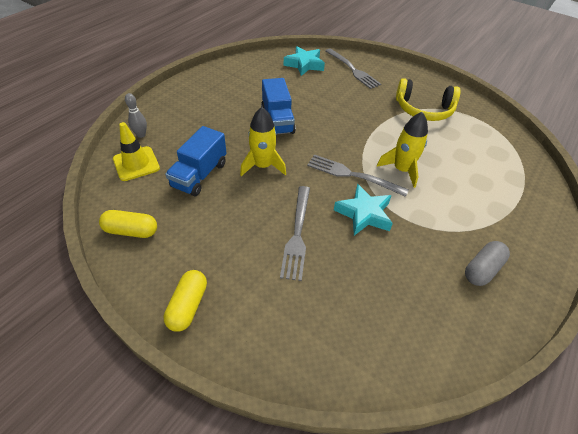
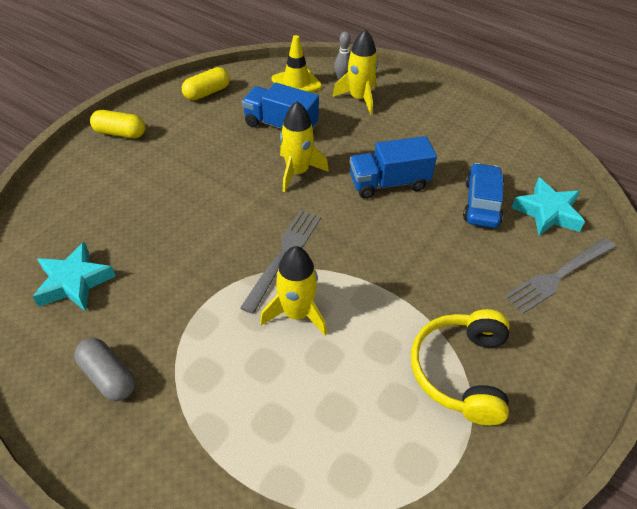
camera: 90 degrees right, 0 degrees up
yellow capsule [99,210,157,238] -> yellow capsule turned 45 degrees clockwise [182,67,230,100]
grey fork [280,186,310,281] -> none
turquoise star [334,183,393,236] -> turquoise star moved to [33,242,116,311]
none -> yellow rocket [332,29,378,115]
none -> blue car [463,163,504,228]

